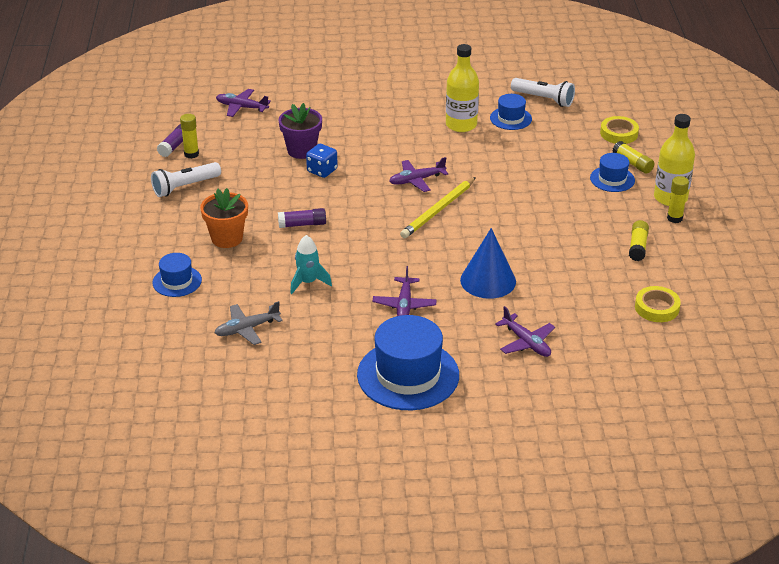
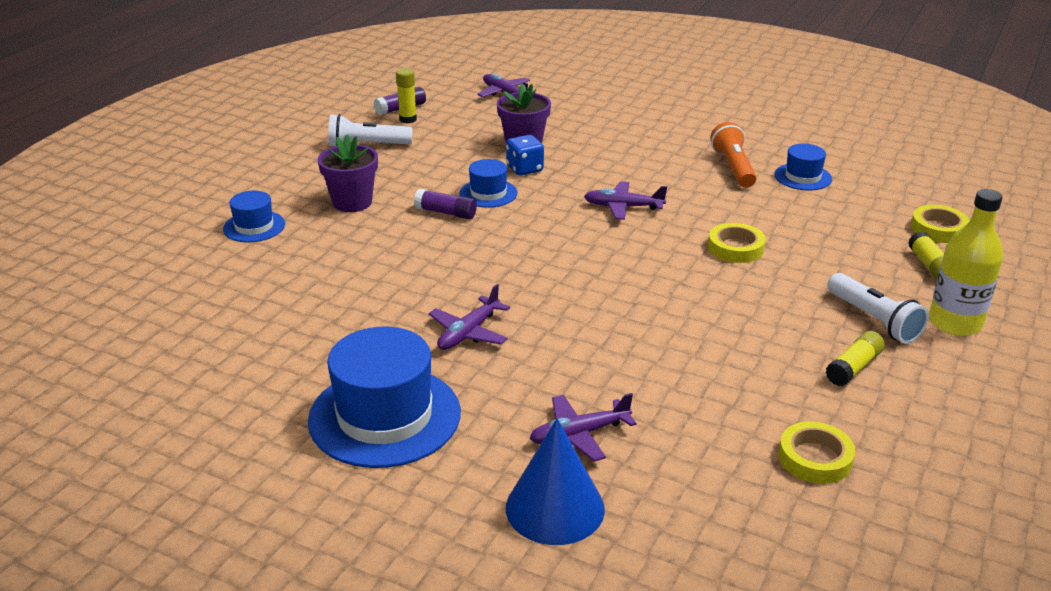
camera: 30 degrees right, 5 degrees down
orange flower pot [200,188,248,248] -> purple flower pot [318,135,378,212]
grey plane [214,301,283,345] -> none
turquoise rocket [290,235,332,294] -> none
yellow pencil [400,177,476,238] -> none
yellow bottle [446,44,479,132] -> orange flashlight [710,122,756,188]
blue cone [460,228,516,299] -> blue cone moved to [506,418,605,545]
purple plane [495,306,555,357] -> purple plane turned 75 degrees clockwise [530,393,637,462]
white flashlight [511,78,575,107] -> white flashlight moved to [828,273,929,344]
blue hat [590,153,635,192] -> blue hat moved to [460,159,518,208]
yellow glue stick [667,176,689,223] -> none
none -> yellow tape [708,223,766,263]

